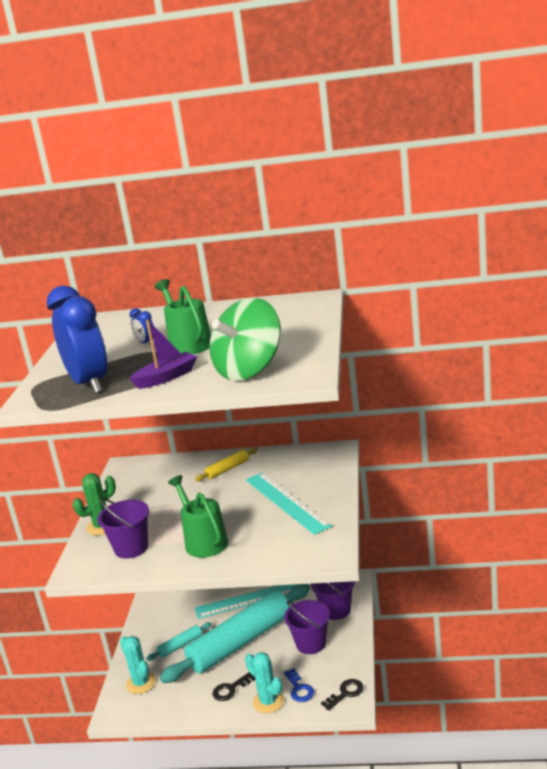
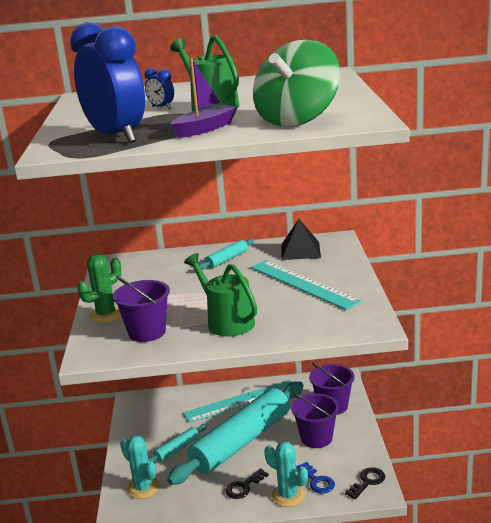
camera: 10 degrees left, 0 degrees up
yellow rolling pin [195,448,258,481] -> turquoise rolling pin [199,239,254,270]
none -> black pyramid [281,219,321,260]

